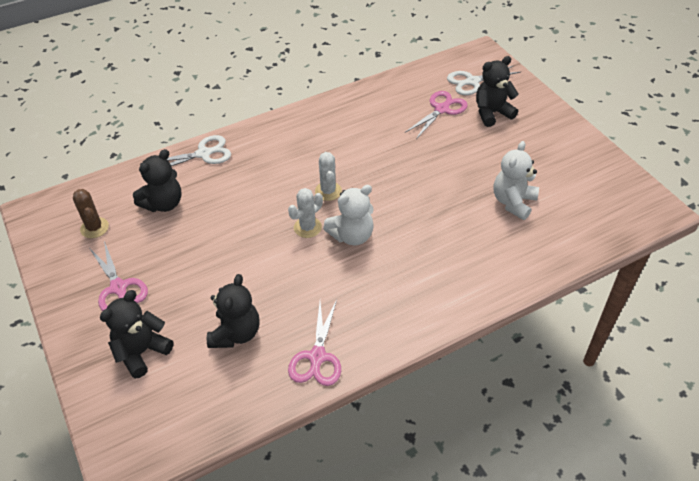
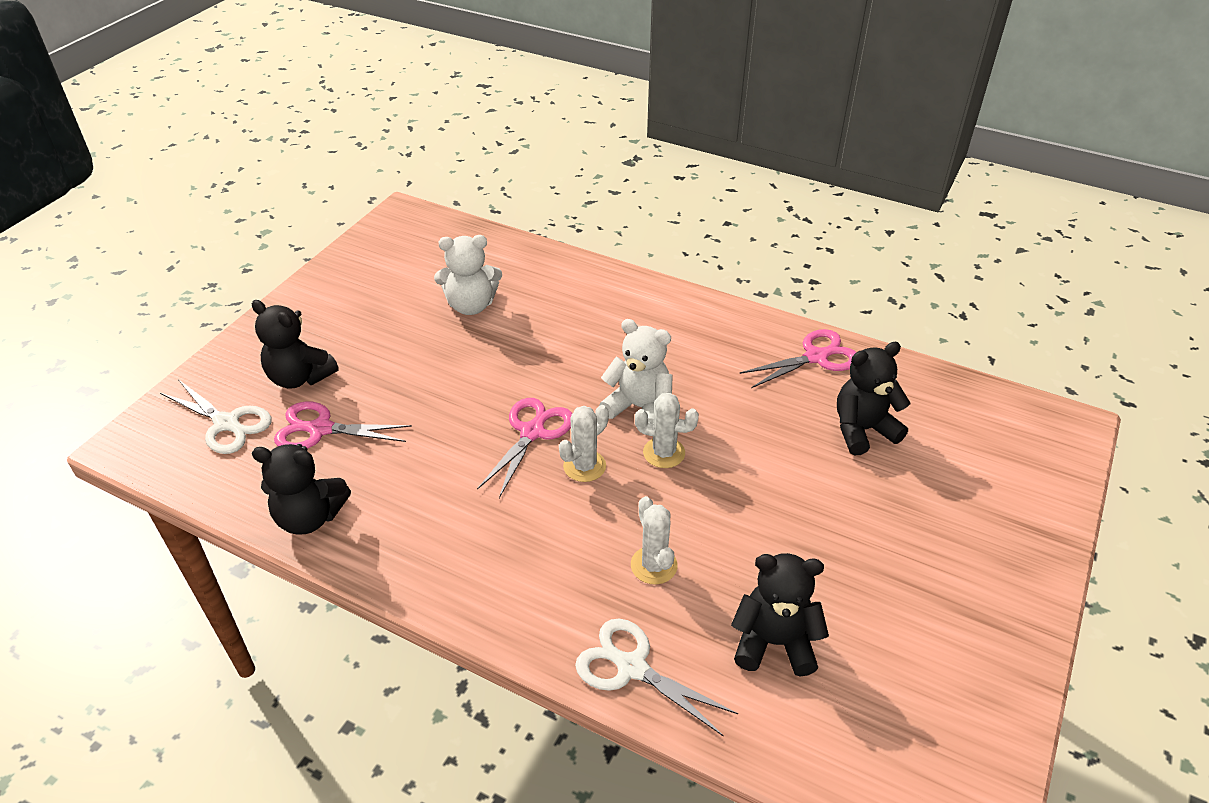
camera: 125 degrees left, 5 degrees down
brown cactus [73,189,109,238] -> none
pink scissors [89,241,148,311] -> pink scissors moved to [477,398,572,498]
black teddy bear [100,290,173,379] -> black teddy bear moved to [252,444,351,534]
none -> white cactus [631,496,678,584]

